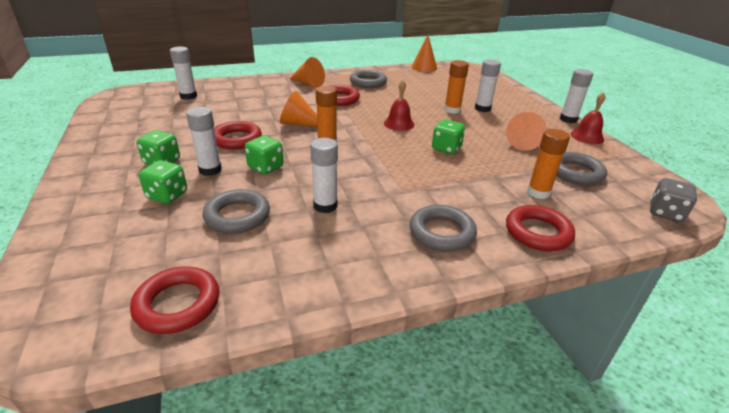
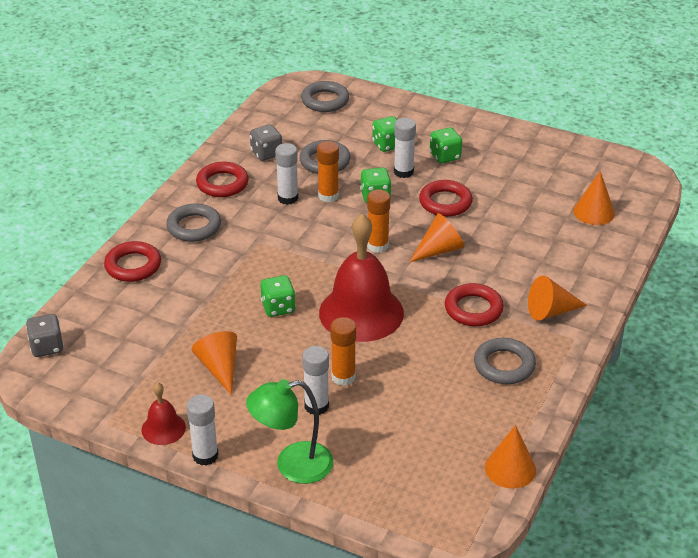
camera: 135 degrees right, 5 degrees up
red ring [130,266,219,334] -> red ring moved to [196,162,249,197]
white glue stick [170,46,197,100] -> orange cone [573,171,615,225]
red bell [384,80,414,131] -> red bell [319,213,404,342], size x2.11
orange glue stick [527,129,570,199] -> orange glue stick moved to [317,141,339,202]
grey ring [556,152,607,185] -> grey ring moved to [301,81,349,112]
none -> green lamp [246,379,334,484]
none -> grey dice [250,125,282,161]

